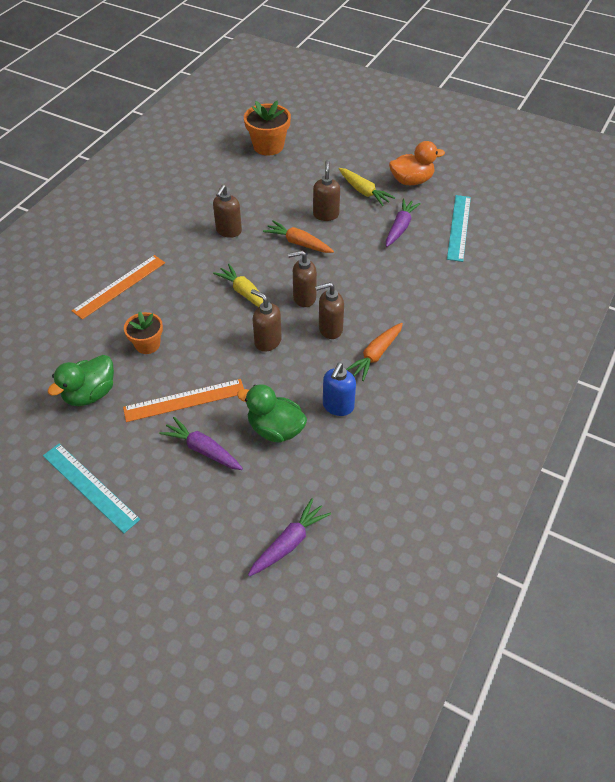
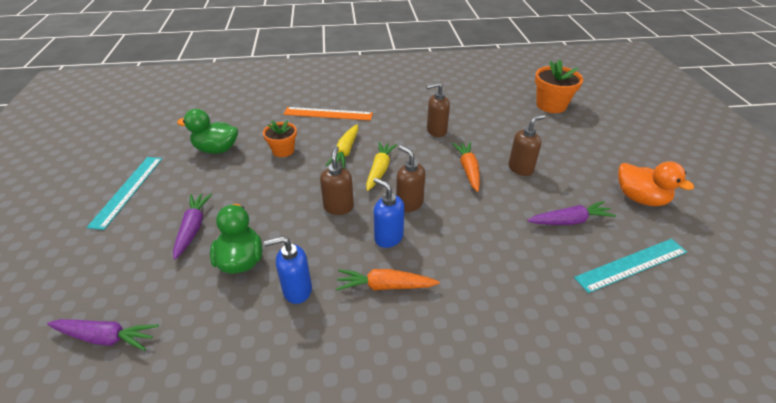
camera: 55 degrees right, 10 degrees down
orange ruler [123,379,244,422] -> none
brown soap dispenser [315,282,344,339] -> blue soap dispenser [373,178,404,248]
yellow carrot [339,168,395,206] -> yellow carrot moved to [325,124,358,169]

